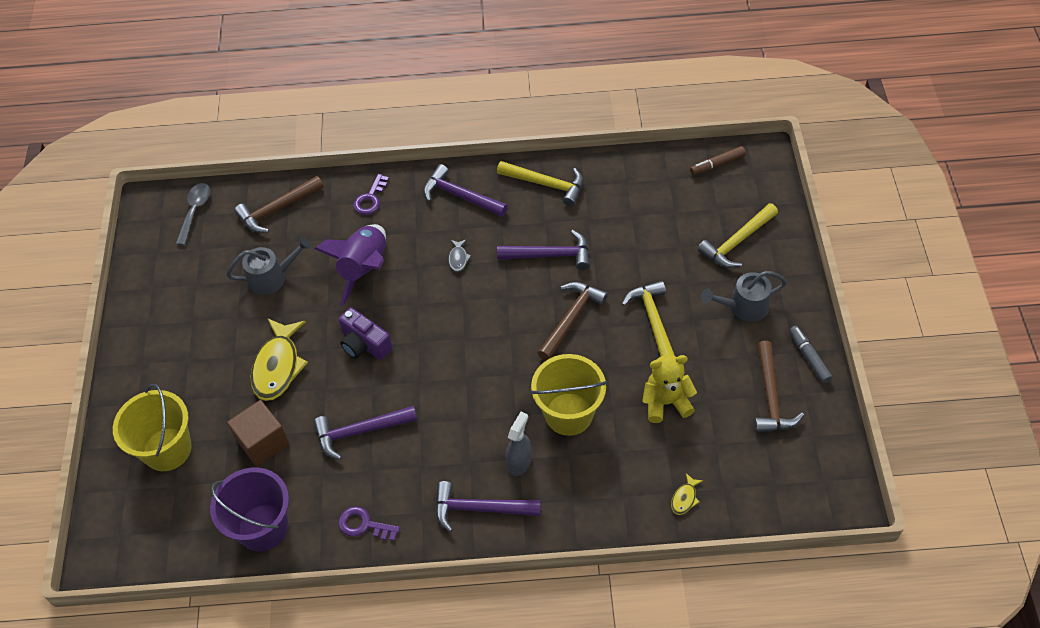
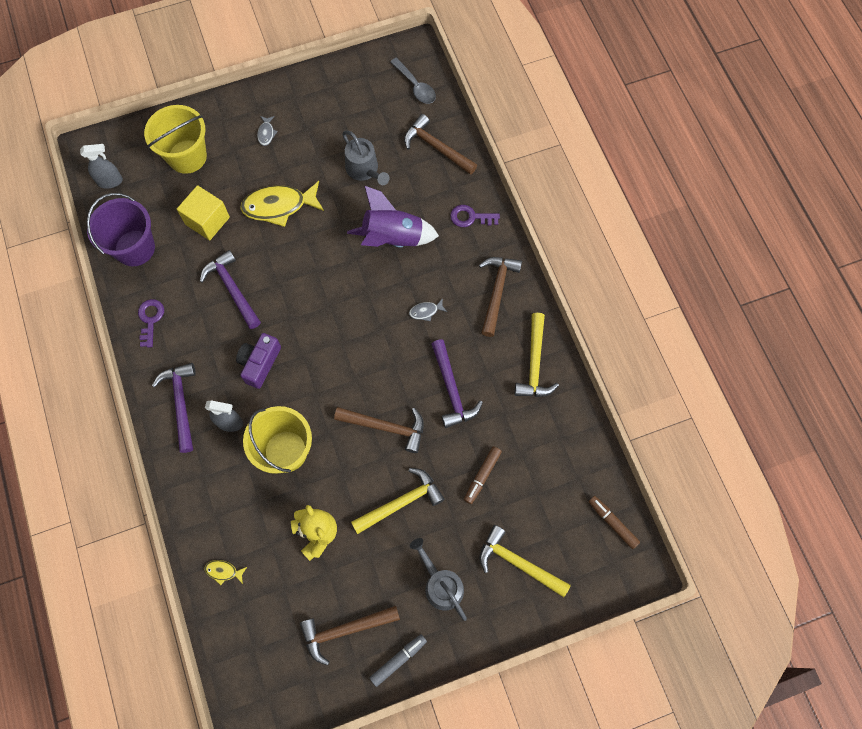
camera: 70 degrees right, 15 degrees up
grey spoon [176,183,210,245] -> grey spoon turned 60 degrees clockwise [390,58,436,104]
brown cube [227,400,289,467] -> yellow cube [177,185,230,240]
purple camera [338,307,392,360] -> purple camera moved to [236,333,281,389]
purple hammer [424,164,508,217] -> brown hammer [479,257,522,337]
none -> grey spray bottle [80,144,123,189]
none -> grey fish [257,116,278,146]
none -> brown marker [464,446,502,504]

